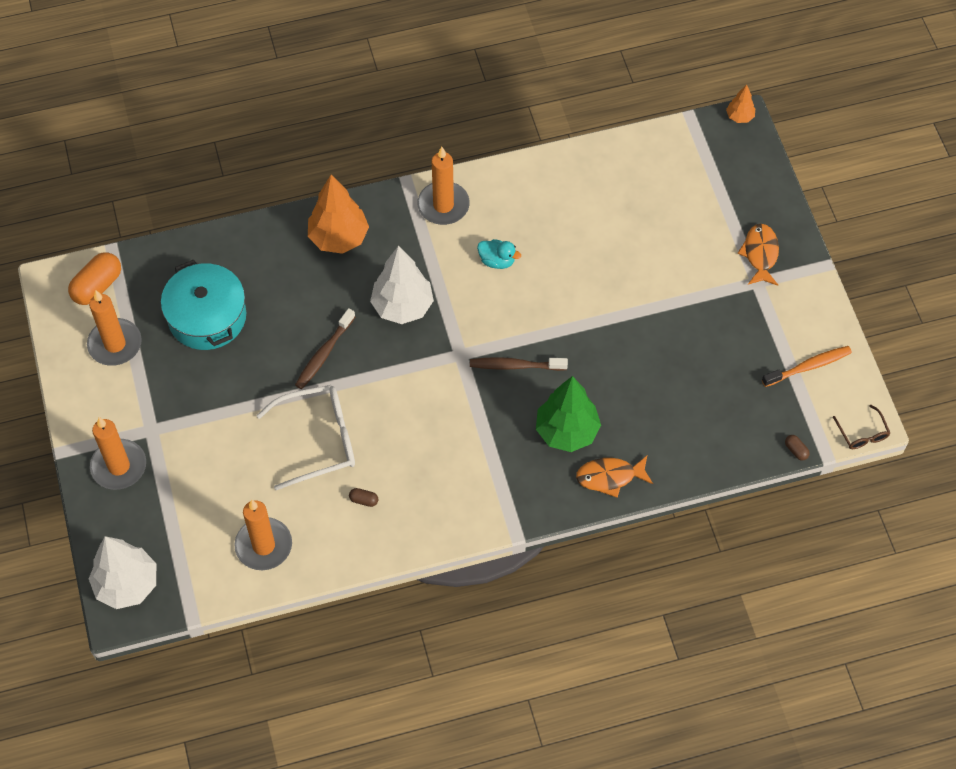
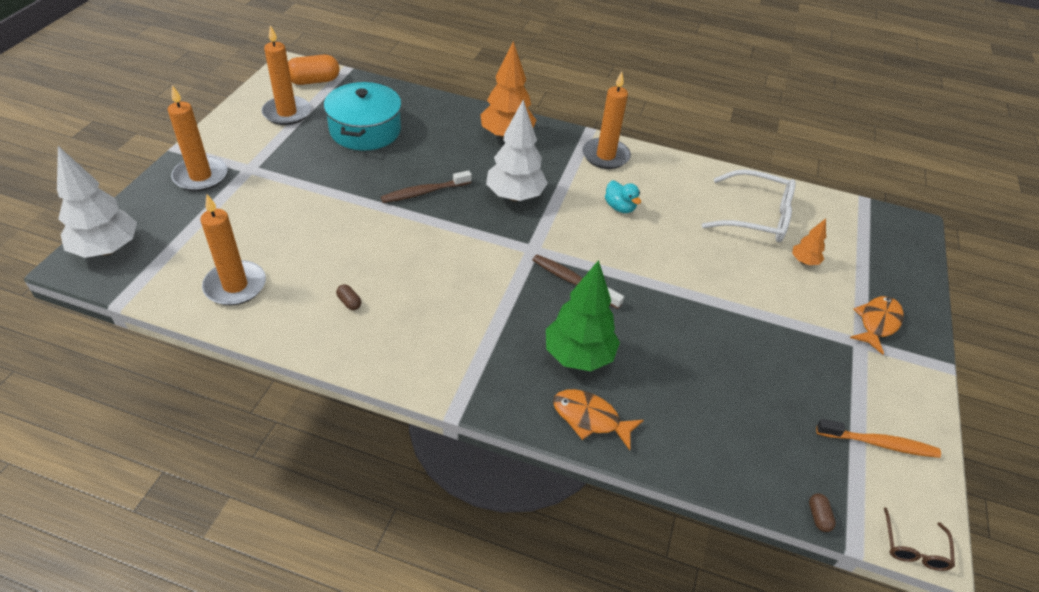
camera: 30 degrees right, 15 degrees down
white glasses [256,385,355,490] -> white glasses moved to [702,169,796,242]
orange tree [726,85,755,123] -> orange tree moved to [792,218,826,265]

